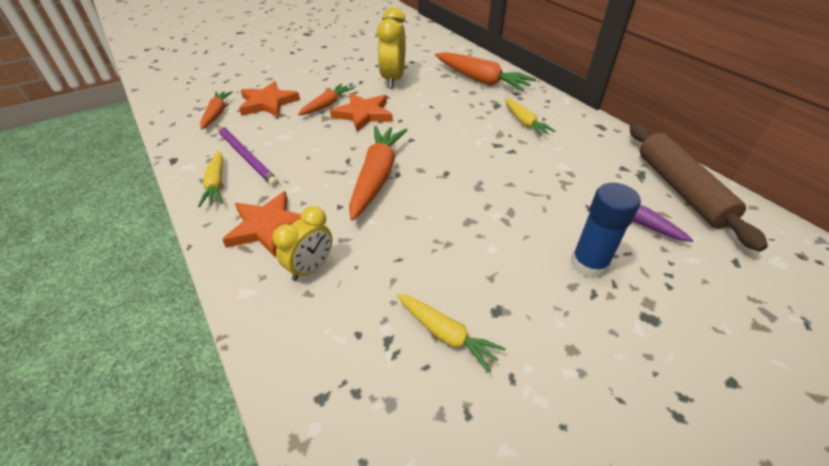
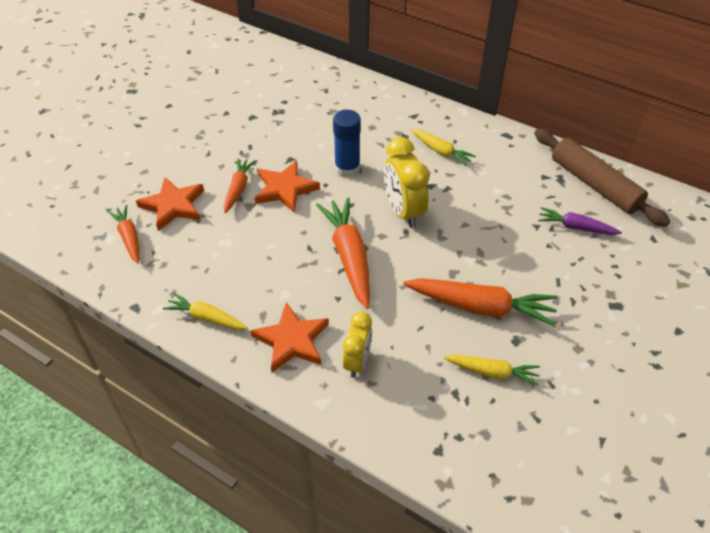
camera: 25 degrees left, 5 degrees up
yellow carrot [198,151,223,207] -> yellow carrot turned 150 degrees clockwise [163,293,248,330]
purple pencil [217,125,279,186] -> none
yellow clock [377,7,406,88] -> yellow clock moved to [384,137,430,228]
orange carrot [435,52,537,91] -> orange carrot moved to [403,278,558,327]
blue glue stick [571,183,641,278] -> blue glue stick moved to [333,110,361,177]

